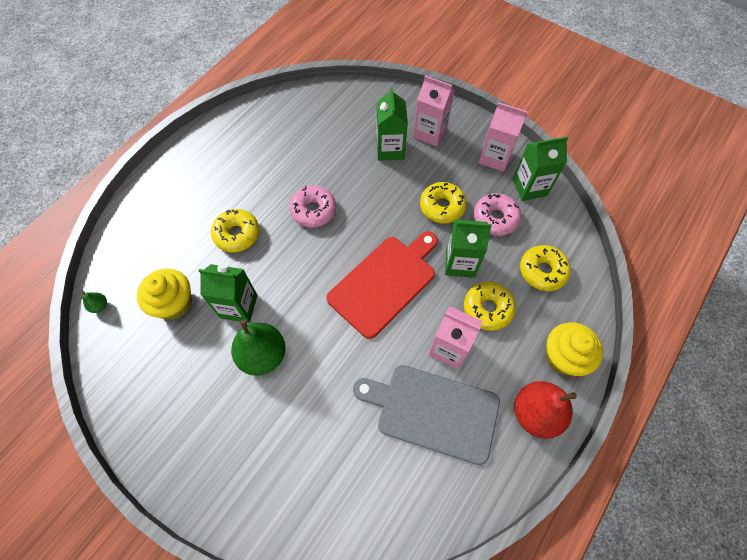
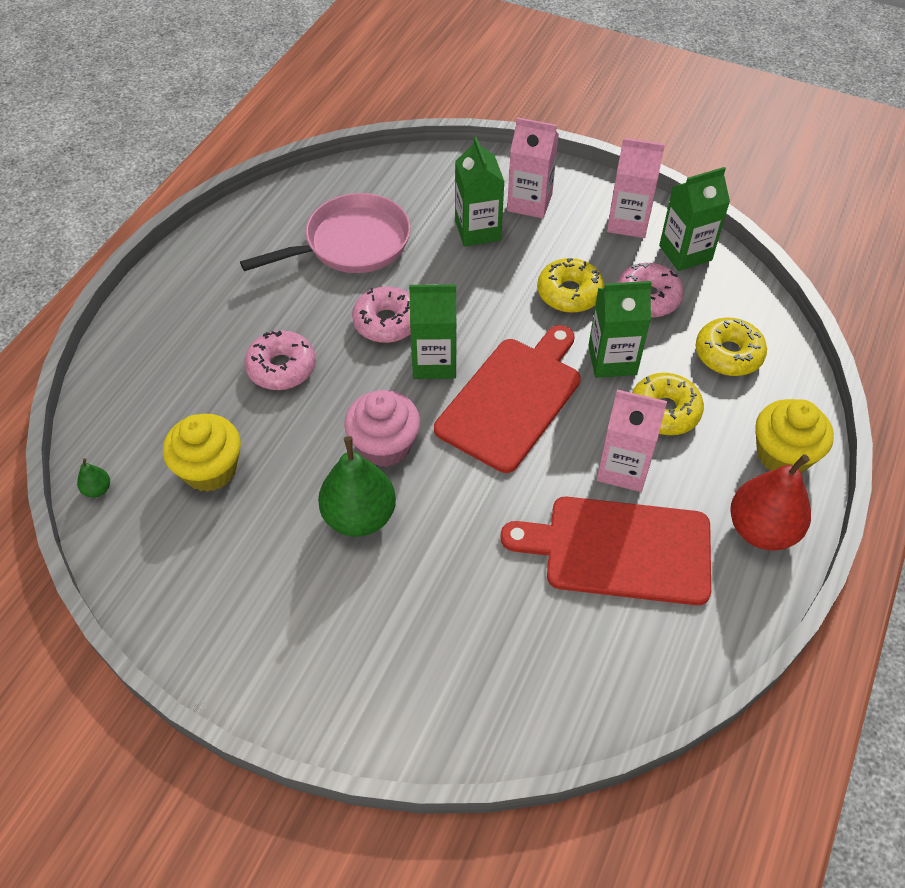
camera: 10 degrees left, 10 degrees down
green carton [199,264,258,323] -> green carton moved to [409,284,457,379]
yellow donut [211,209,260,253] -> pink donut [245,330,316,390]
grey cutting board [353,365,500,465] -> red cutting board [500,497,711,605]
none -> pink pan [240,193,411,273]
none -> pink cupcake [344,390,420,467]

